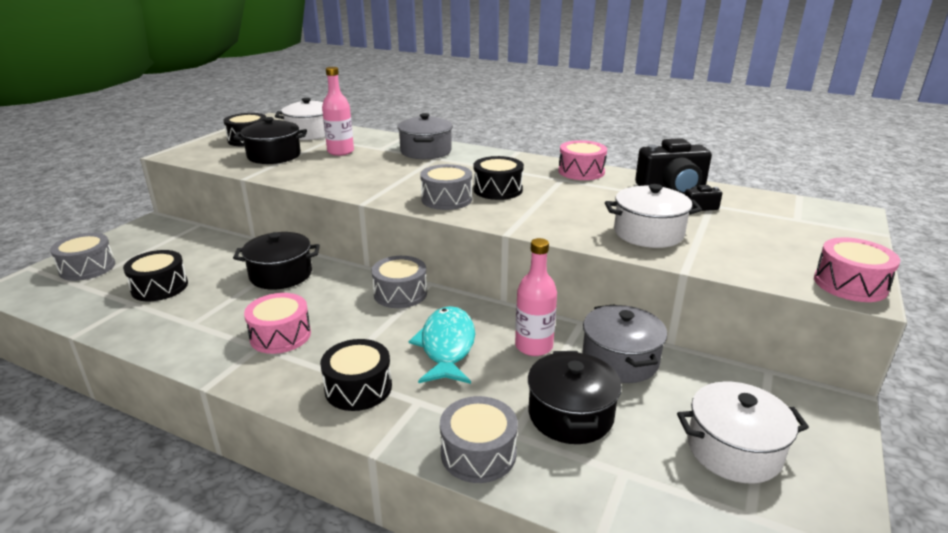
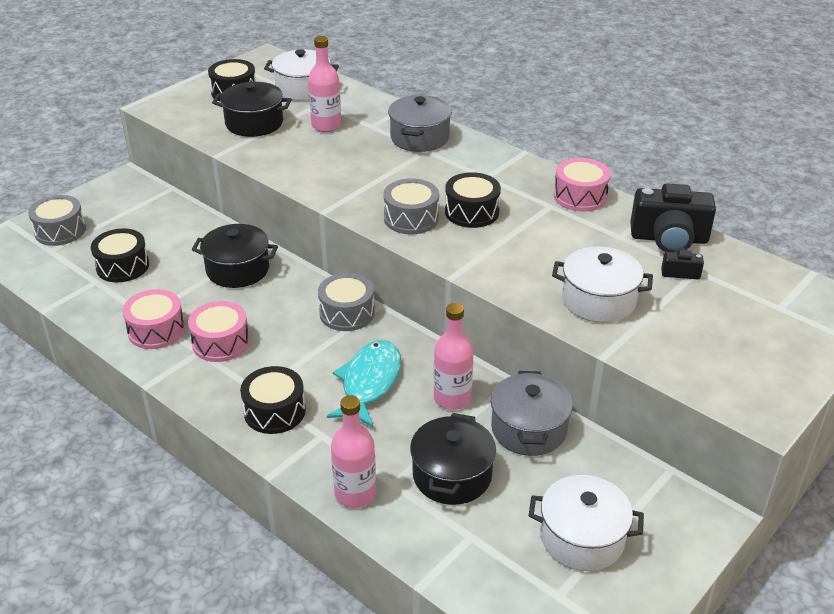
camera: 15 degrees right, 10 degrees up
grey drum [440,396,518,483] -> pink bottle [331,395,376,508]
pink drum [814,237,900,302] -> pink drum moved to [122,289,185,349]

